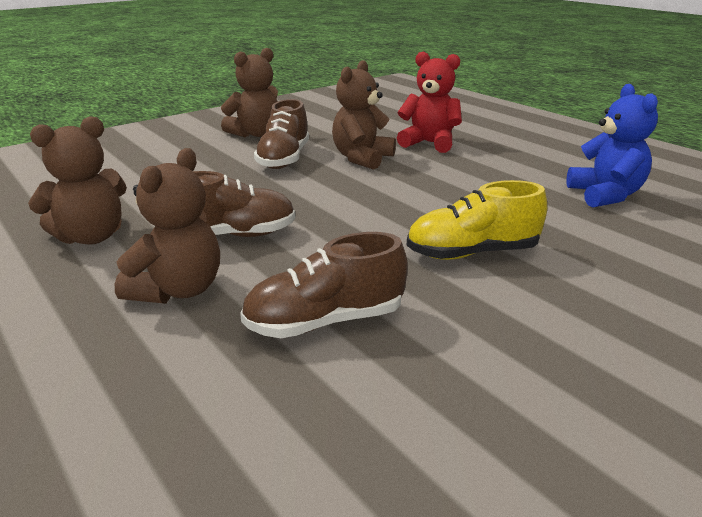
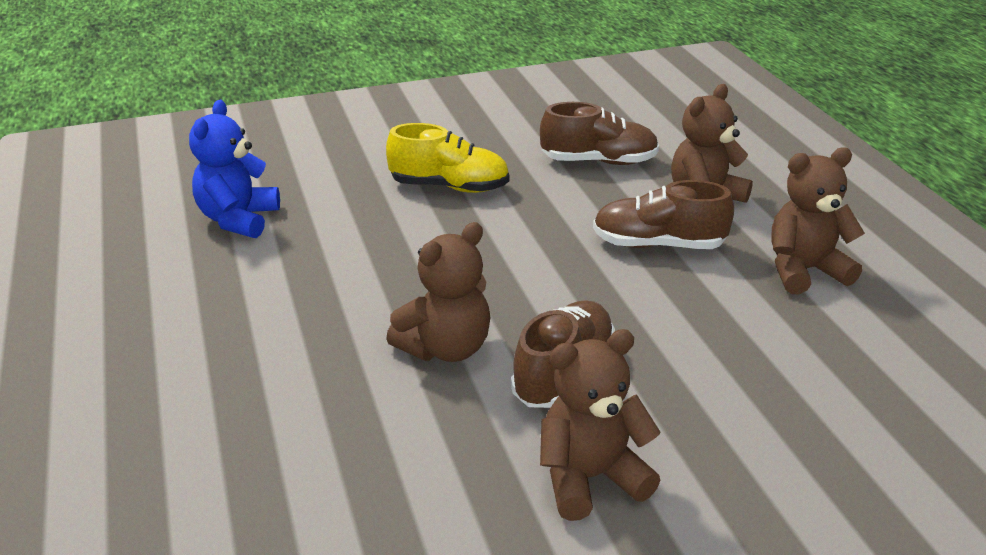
camera: 160 degrees left, 5 degrees up
red teddy bear [397,52,462,153] -> none

